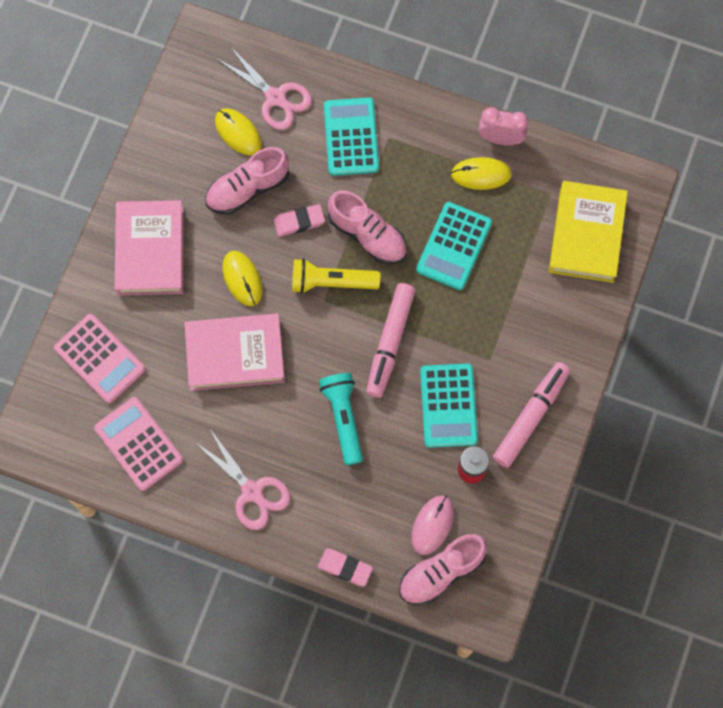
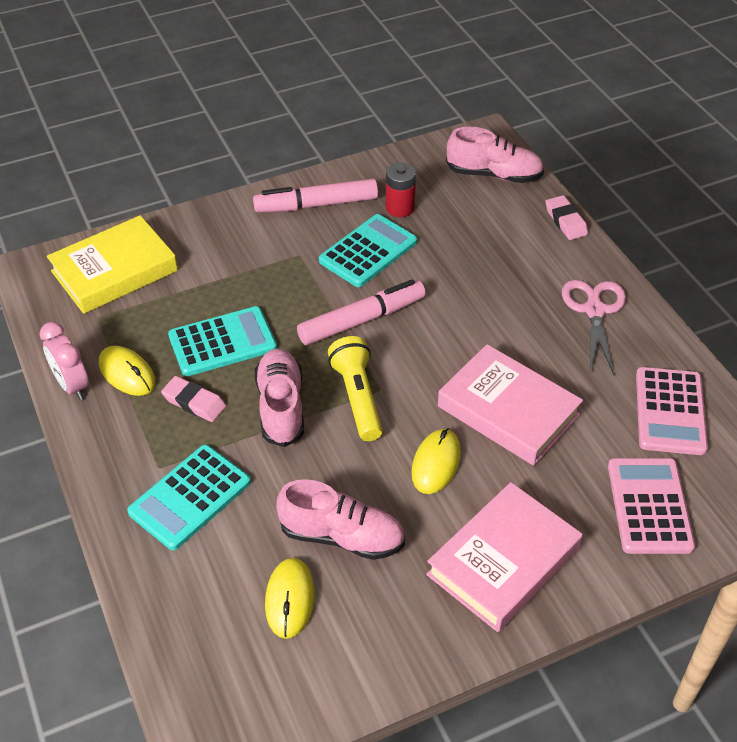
camera: 135 degrees left, 25 degrees down
pink scissors [217,46,312,130] -> none
pink eraser [274,204,325,237] -> pink eraser moved to [161,376,226,422]
yellow flashlight [292,258,380,294] -> yellow flashlight turned 150 degrees counterclockwise [328,336,383,441]
turquoise flashlight [319,373,363,465] -> none
pink mouse [411,495,454,555] -> none

